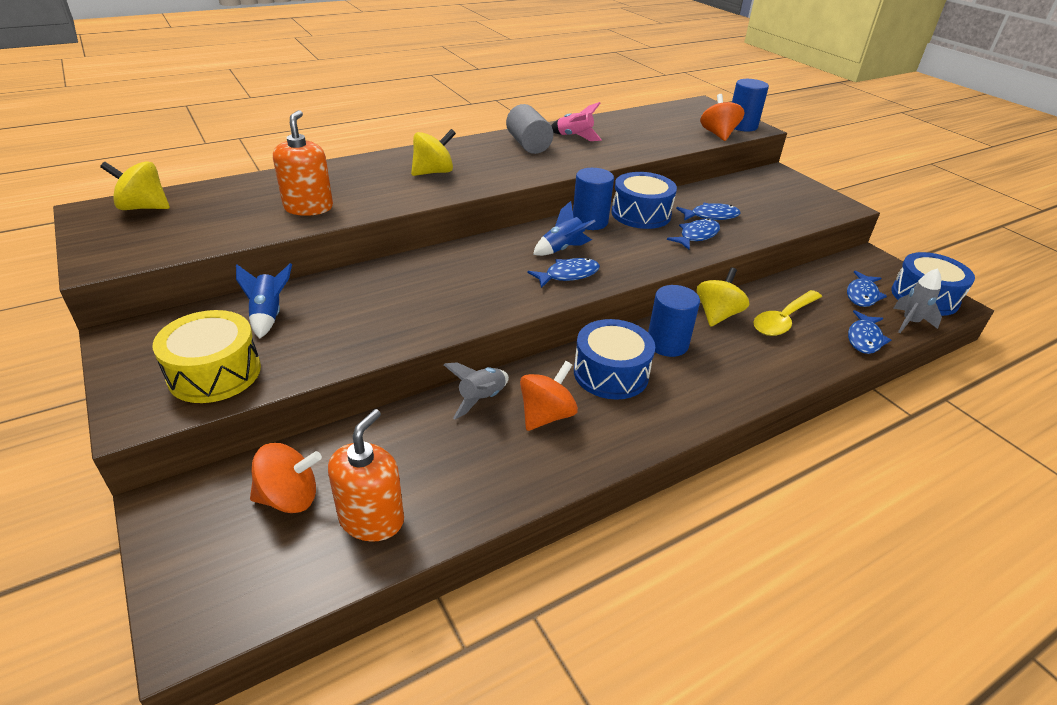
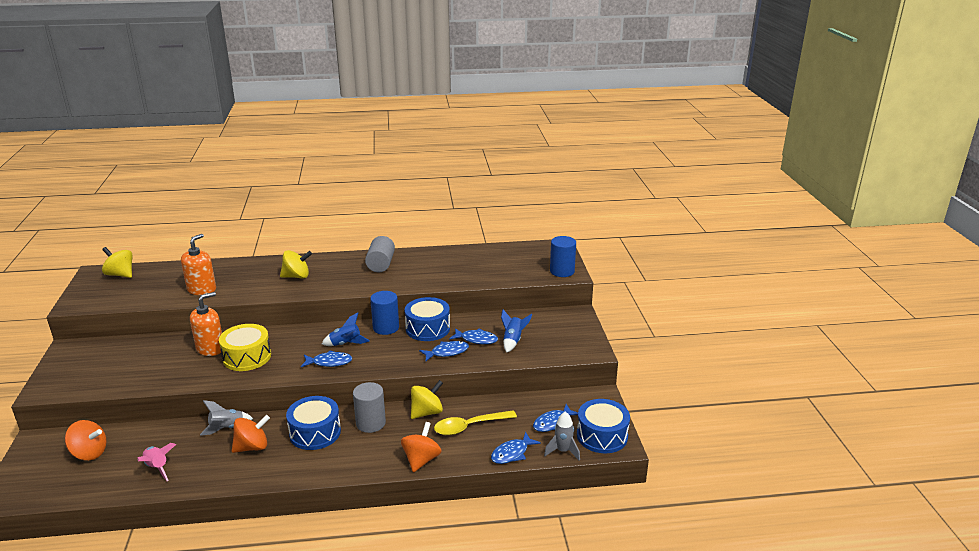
camera: 25 degrees right, 10 degrees down
yellow drum [153,310,261,403] -> yellow drum moved to [219,324,271,371]
blue rocket [236,263,292,339] -> blue rocket moved to [501,309,533,352]
orange soap dispenser [328,409,404,542] -> orange soap dispenser moved to [190,292,222,356]
pink rocket [551,102,602,141] -> pink rocket moved to [137,443,176,481]
blue cylinder [648,285,700,357] -> grey cylinder [353,382,386,433]
orange spinning top [700,94,744,141] -> orange spinning top moved to [401,422,442,472]

